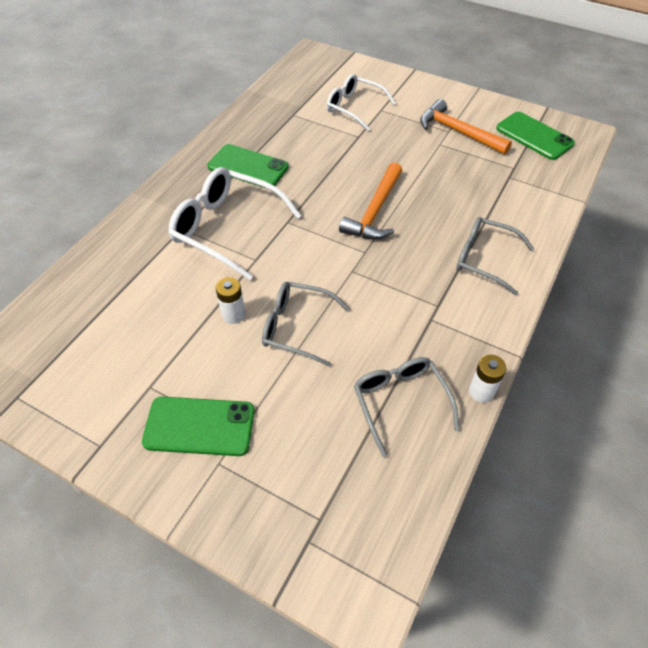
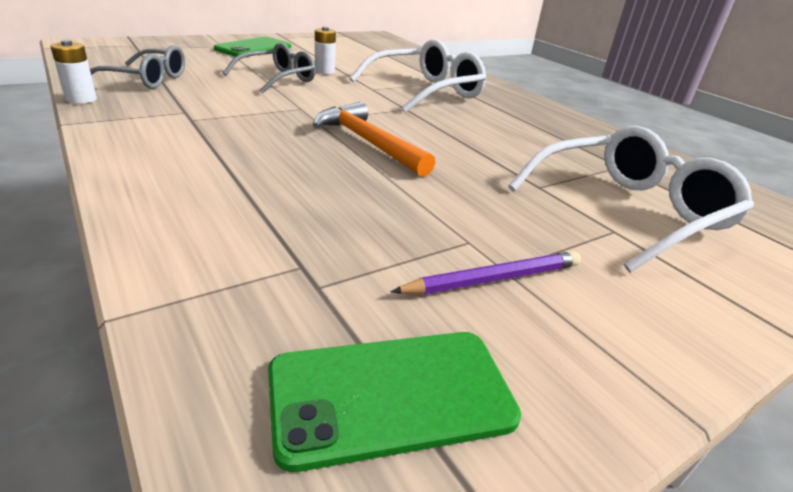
camera: 115 degrees right, 20 degrees down
green phone [207,144,289,188] -> none
white glasses [326,74,396,131] -> white glasses [508,126,754,273], size x1.51
orange hammer [420,99,512,155] -> purple pencil [391,251,581,294]
grey glasses [456,217,534,295] -> none

